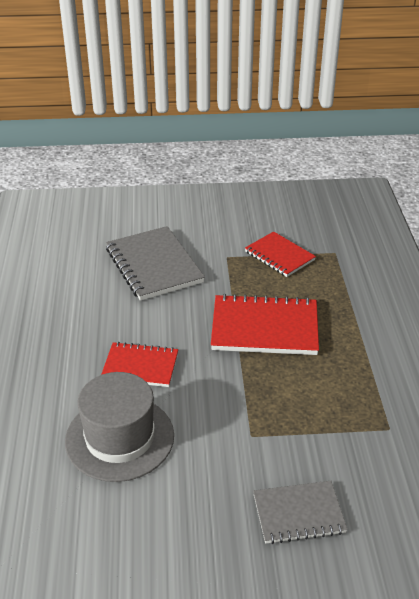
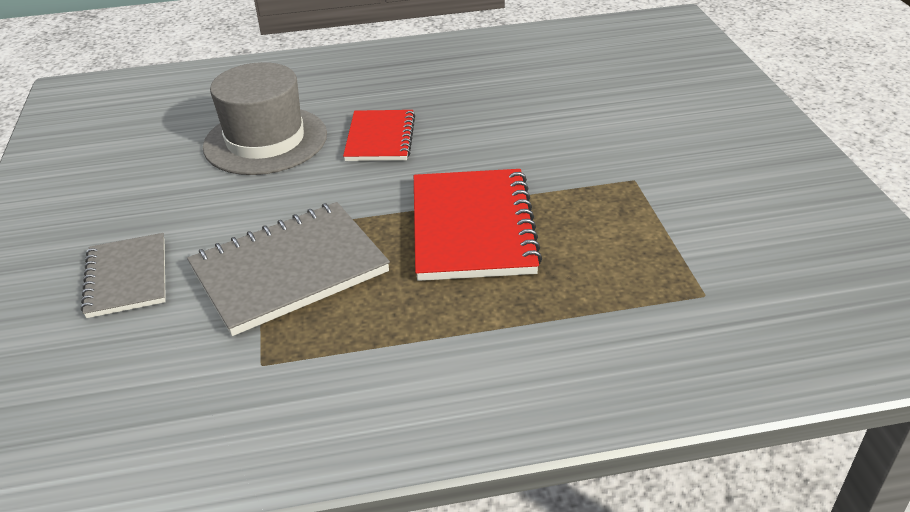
camera: 85 degrees right, 0 degrees up
grey notebook [106,226,205,301] -> grey notebook moved to [187,202,390,336]
red notebook [245,231,316,277] -> none

